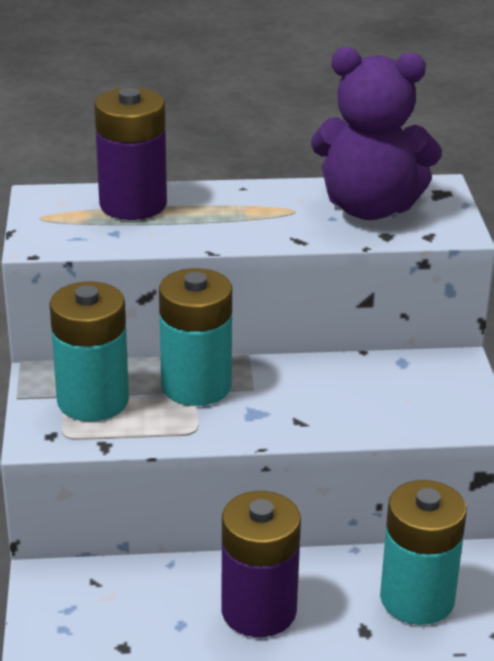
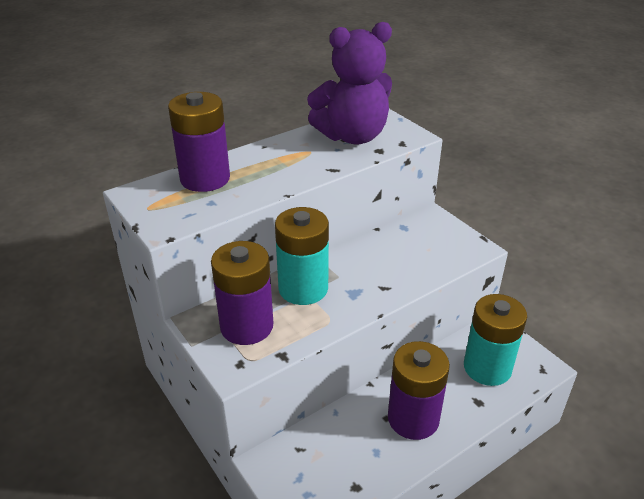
camera: 30 degrees left, 5 degrees up
turquoise battery [49,281,129,421] -> purple battery [211,241,273,345]

